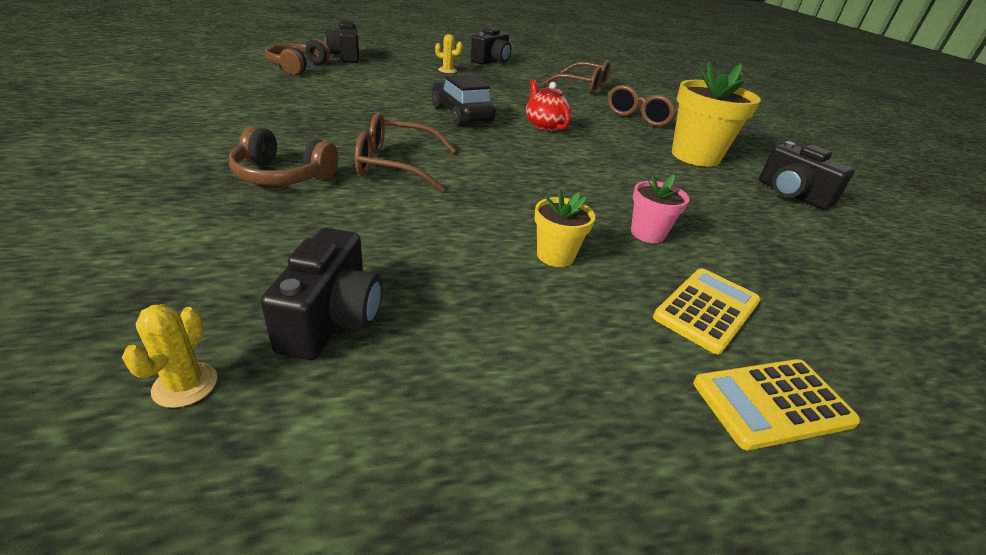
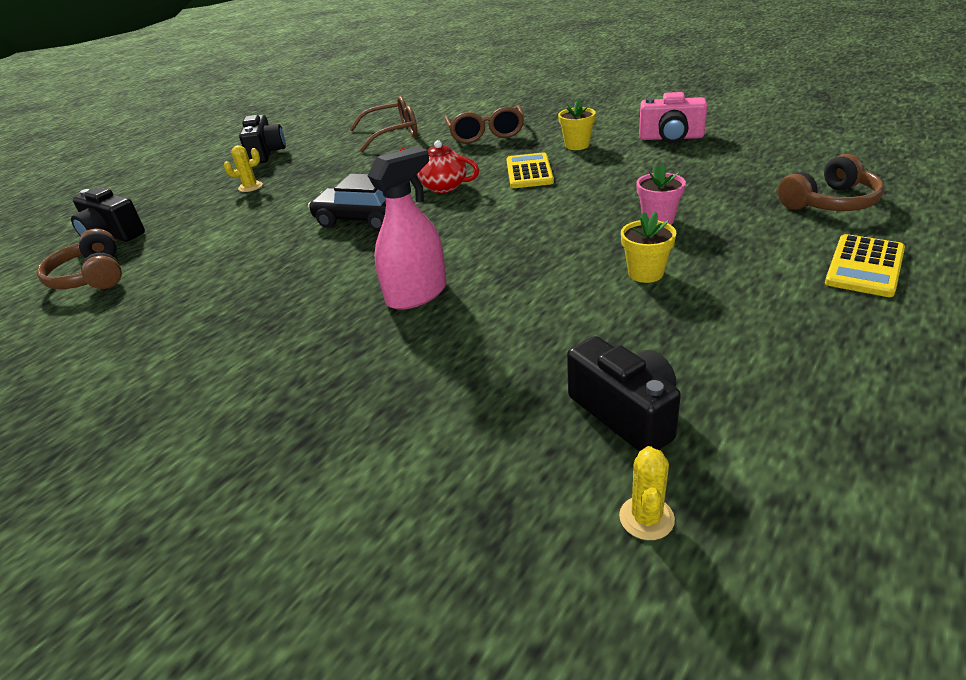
camera: 35 degrees left, 0 degrees up
yellow cactus [122,304,217,408] -> yellow cactus turned 45 degrees clockwise [619,446,675,540]
brown headphones [229,126,339,186] -> brown headphones moved to [778,154,884,211]
brown glasses [355,112,455,192] -> pink spray bottle [367,147,447,310]
yellow calculator [653,268,761,354] -> yellow calculator moved to [506,152,554,188]
yellow flower pot [672,61,761,167] -> yellow flower pot [558,98,596,150], size x0.52
black camera [759,141,855,210] -> pink camera [639,92,707,143]

